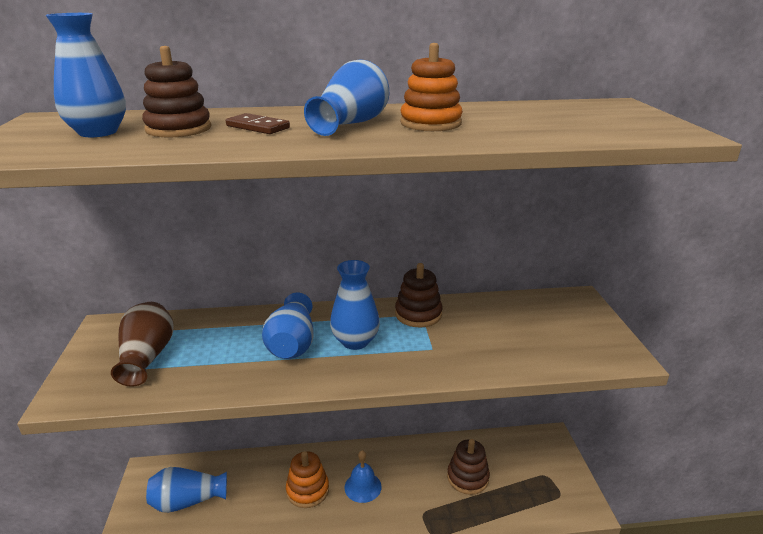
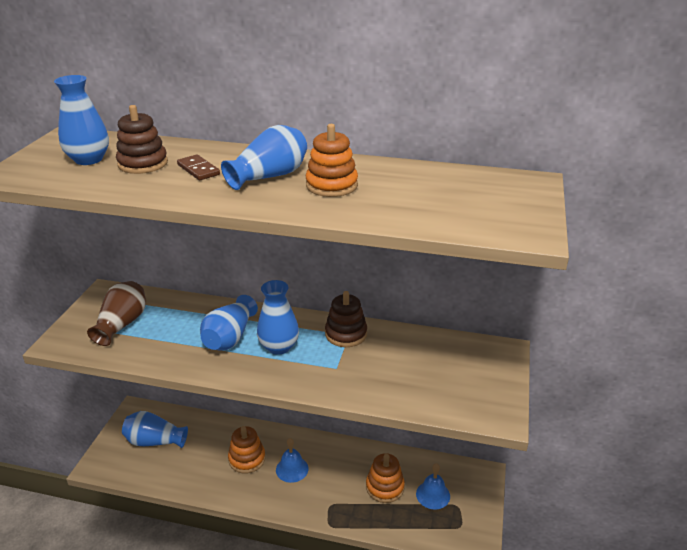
camera: 20 degrees right, 5 degrees up
brown stacking toy [447,439,490,495] -> orange stacking toy [366,453,405,503]
none -> blue bell [416,463,450,510]

